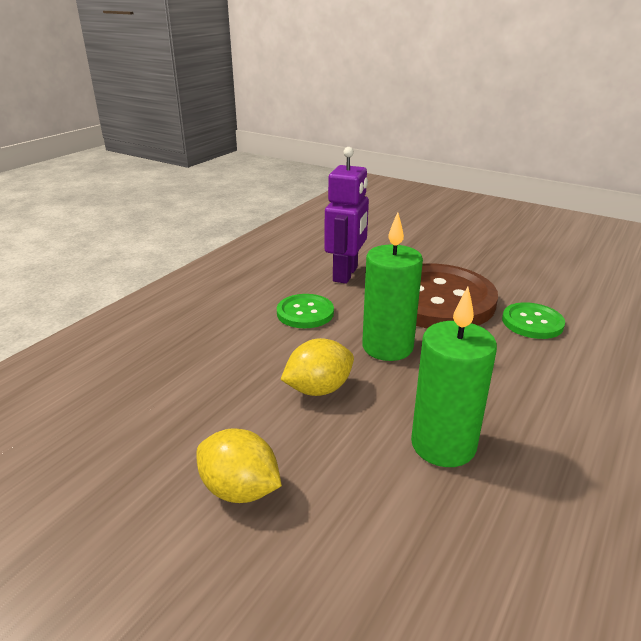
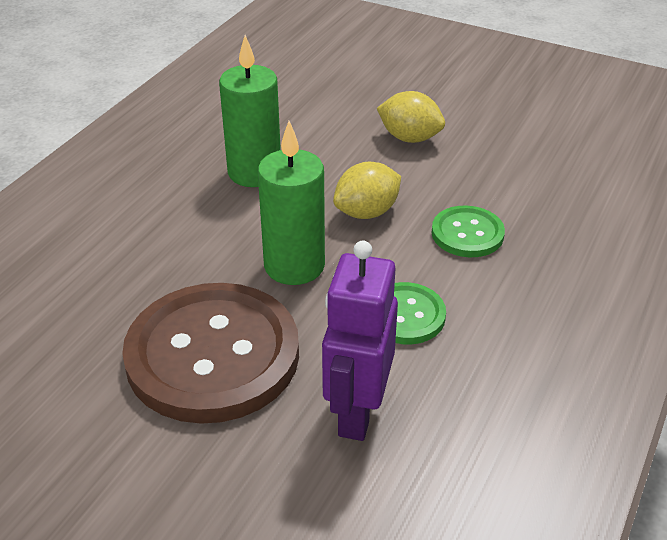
camera: 175 degrees right, 10 degrees up
green button [502,302,565,339] -> green button moved to [432,205,505,257]

